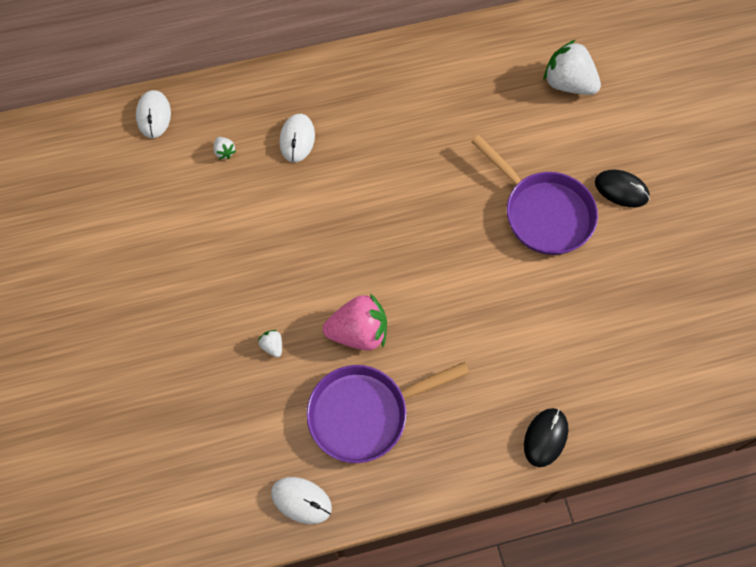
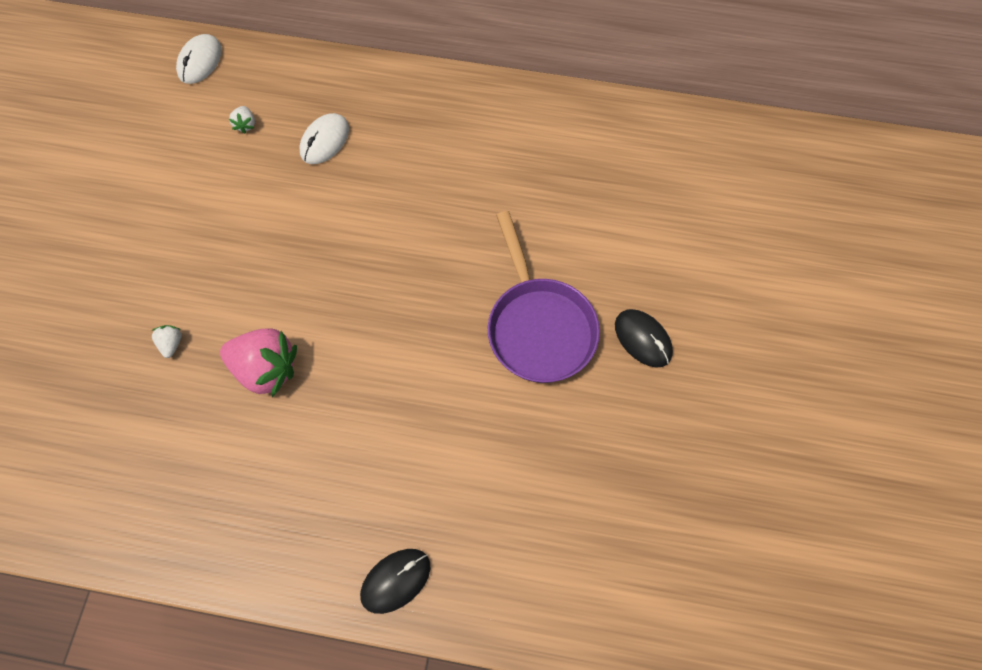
camera: 25 degrees right, 0 degrees up
white mouse [271,477,332,524] -> none
purple pan [306,362,470,463] -> none
white strawberry [543,40,601,95] -> none

